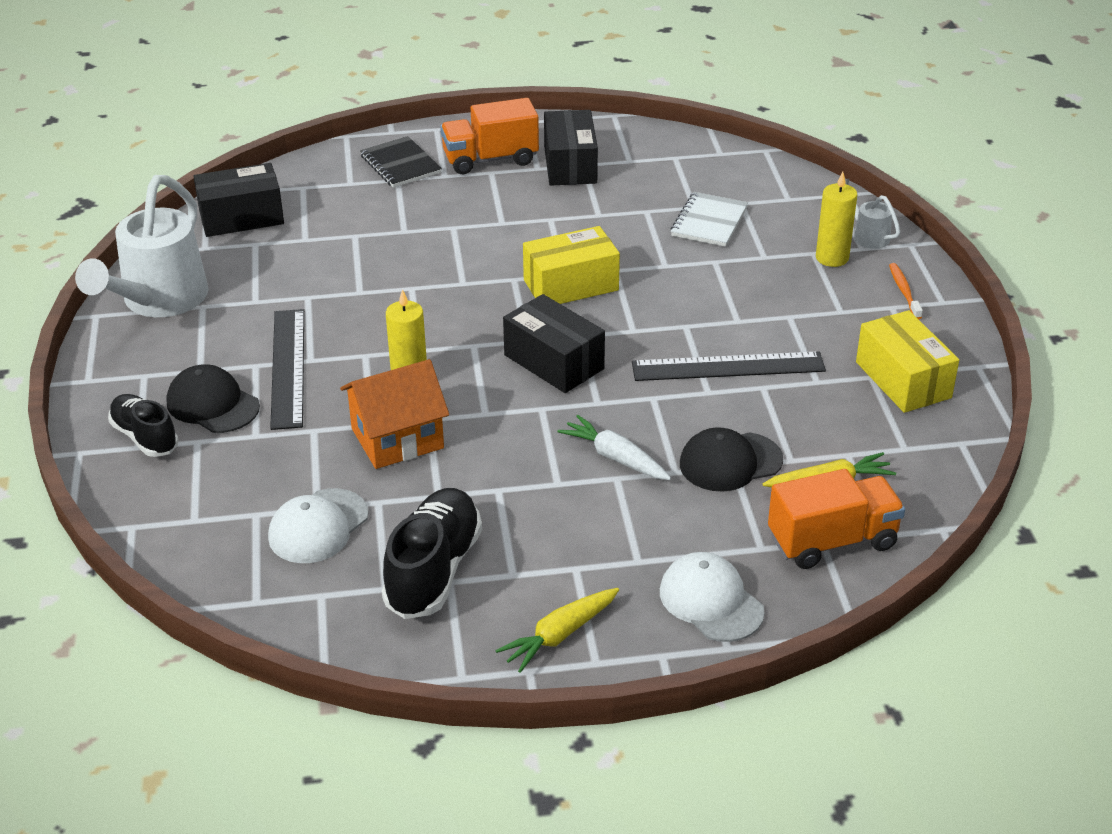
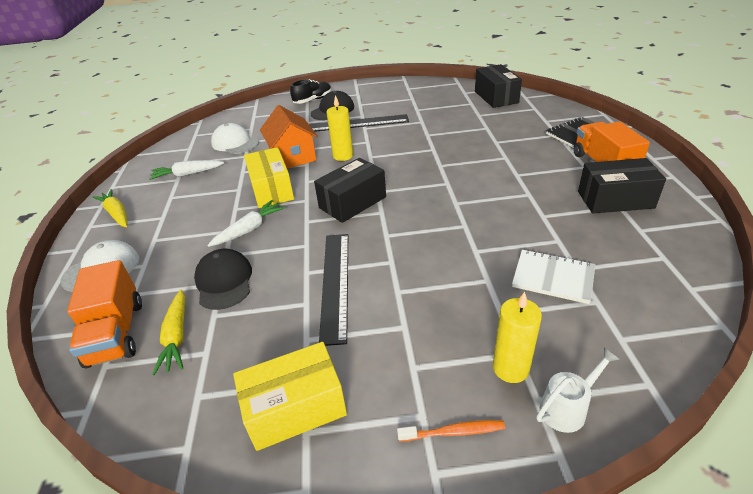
camera: 95 degrees right, 0 degrees up
white watering can [75,175,208,317] -> none
black shoe [382,488,482,619] -> white carrot [149,160,224,180]
yellow box [523,226,620,304] -> yellow box moved to [244,147,294,208]

